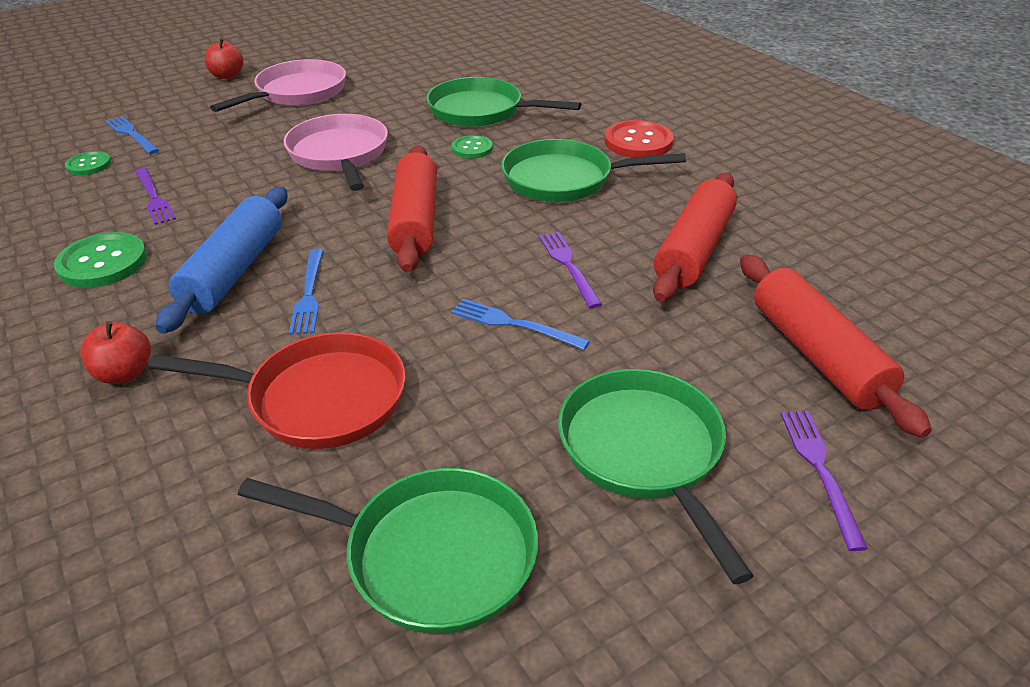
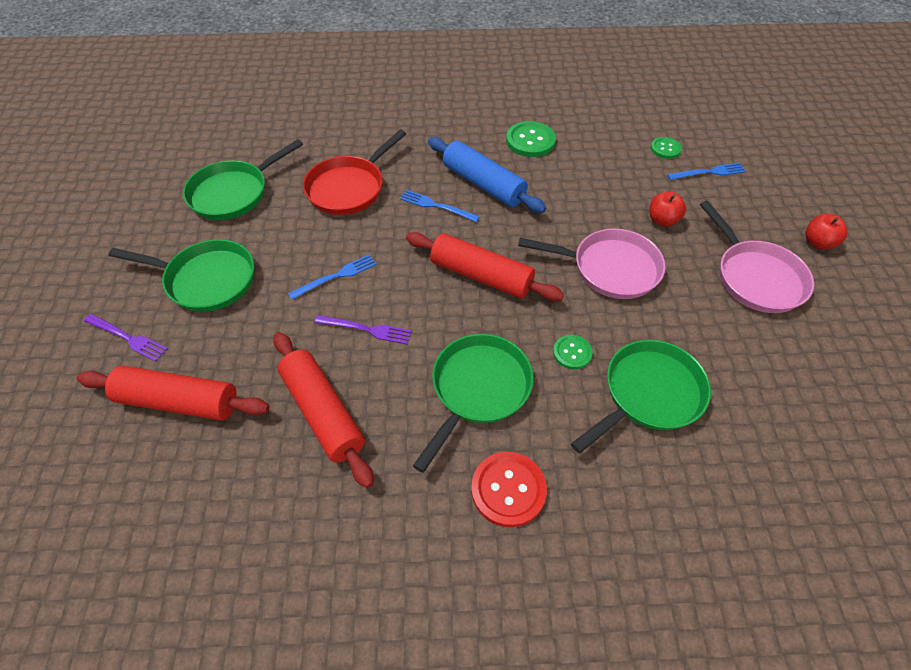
camera: 120 degrees right, 15 degrees up
red apple [80,321,151,384] -> red apple moved to [649,192,686,227]
purple fork [135,168,176,225] -> none

